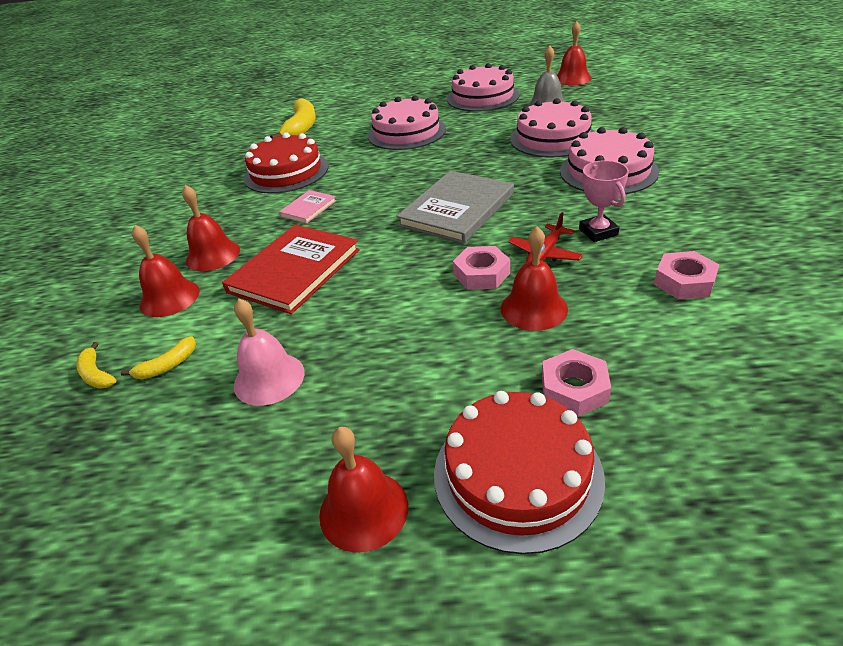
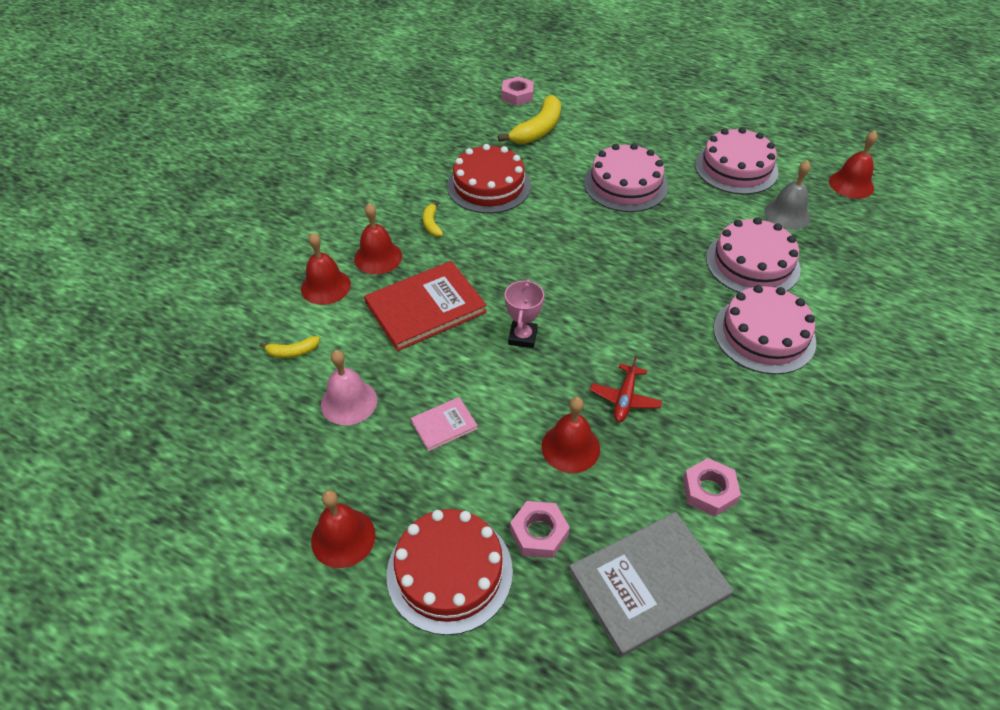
camera: 25 degrees right, 10 degrees up
yellow banana [76,342,116,389] -> yellow banana moved to [423,201,443,237]
pink book [279,190,336,223] -> pink book moved to [411,397,478,451]
grey book [396,171,514,244] -> grey book moved to [568,512,733,657]
pink nut [453,246,510,290] -> pink nut moved to [502,76,534,106]
red plane [508,212,583,262] -> red plane turned 45 degrees counterclockwise [590,355,662,422]
pink trophy [579,160,629,242] -> pink trophy moved to [505,279,544,348]

